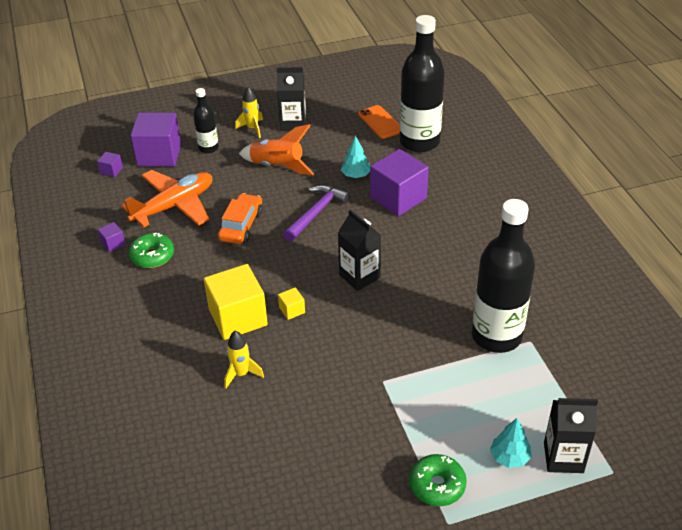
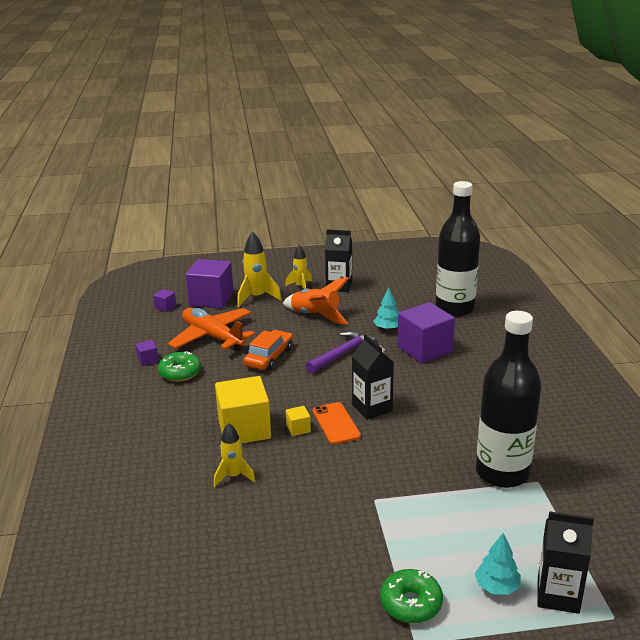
camera: 10 degrees right, 15 degrees down
orange plane [121,170,212,227] -> orange plane turned 105 degrees counterclockwise [168,308,255,351]
black bottle [193,88,219,154] -> yellow rocket [237,231,282,307]
orange phone [358,105,400,139] -> orange phone moved to [313,402,361,445]

